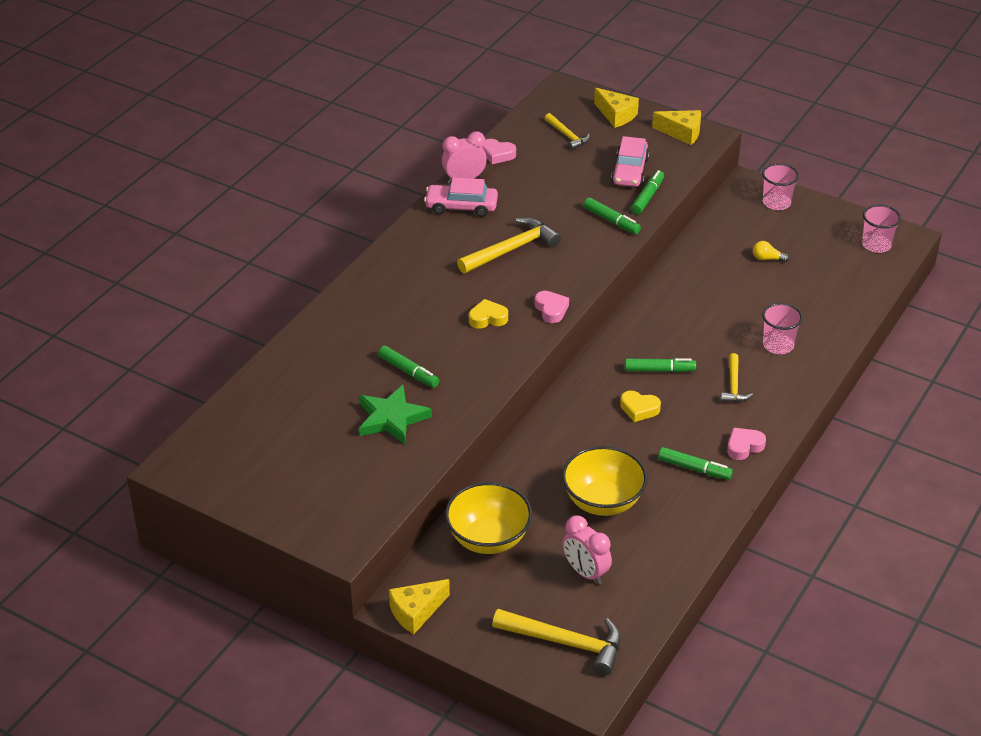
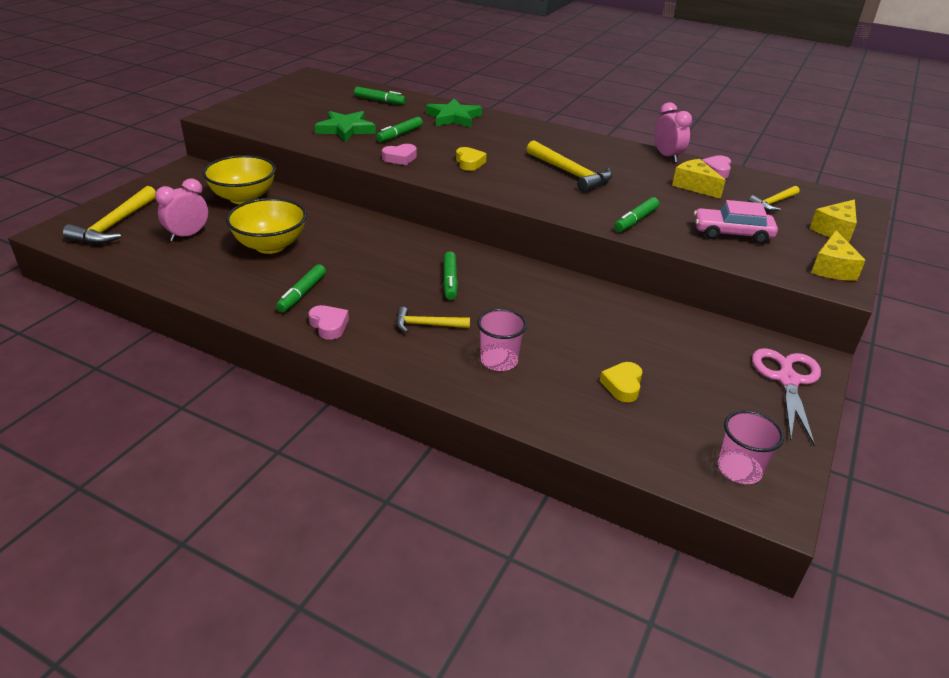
camera: 85 degrees right, 5 degrees down
yellow cheese [389,579,450,634] -> yellow cheese moved to [672,159,726,199]
pink car [424,177,498,217] -> none
pink heart [535,291,569,323] -> pink heart moved to [382,144,417,165]
yellow heart [620,391,661,422] -> yellow heart moved to [600,362,643,402]
green marker [631,170,664,214] -> green marker moved to [354,87,406,105]
yellow light bulb [753,241,789,262] -> none
pink cup [762,163,799,210] -> pink scissors [752,348,821,447]
none -> green star [426,98,482,127]

